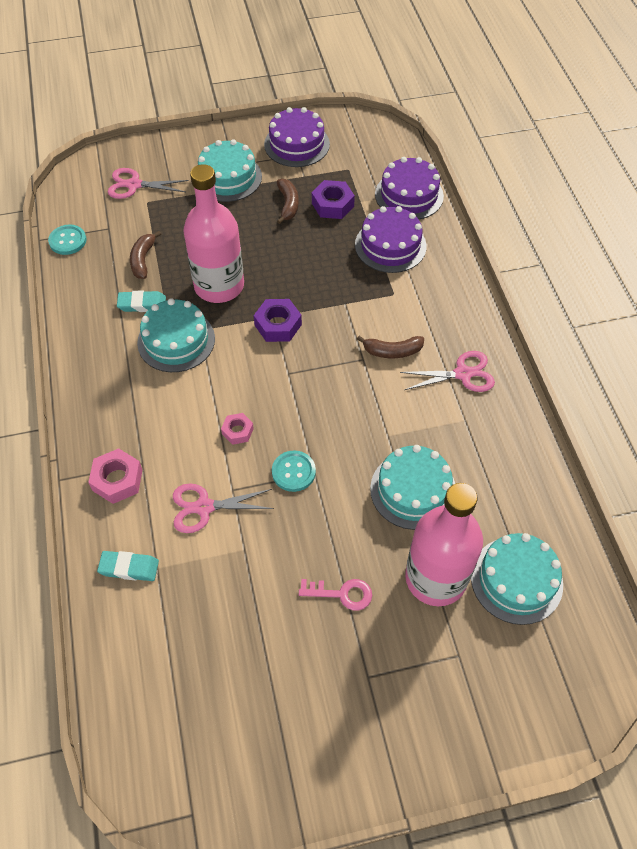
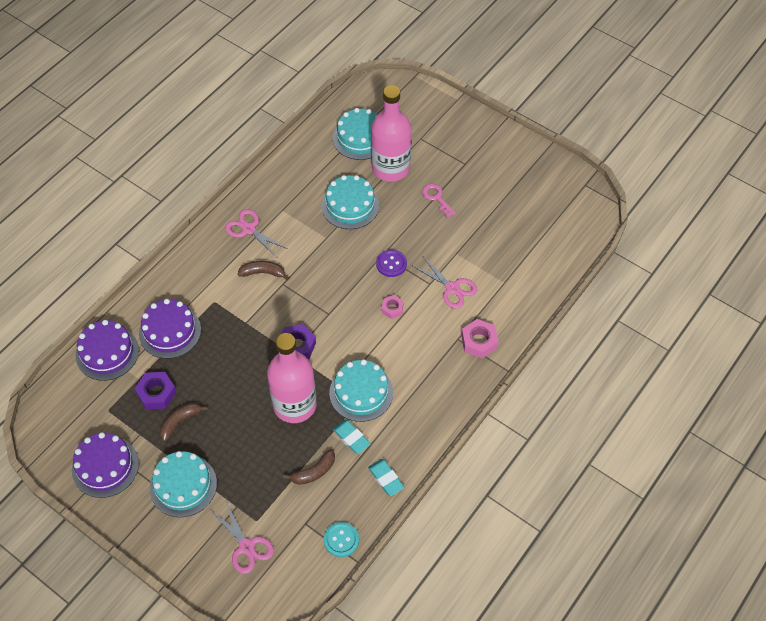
camera: 130 degrees left, 0 degrees up
turquoise eraser [97,551,159,581] -> turquoise eraser moved to [368,459,404,496]
turquoise button [272,450,316,492] -> purple button [376,250,407,277]
brown banana [357,336,424,358] -> brown banana turned 45 degrees counterclockwise [238,261,289,280]

